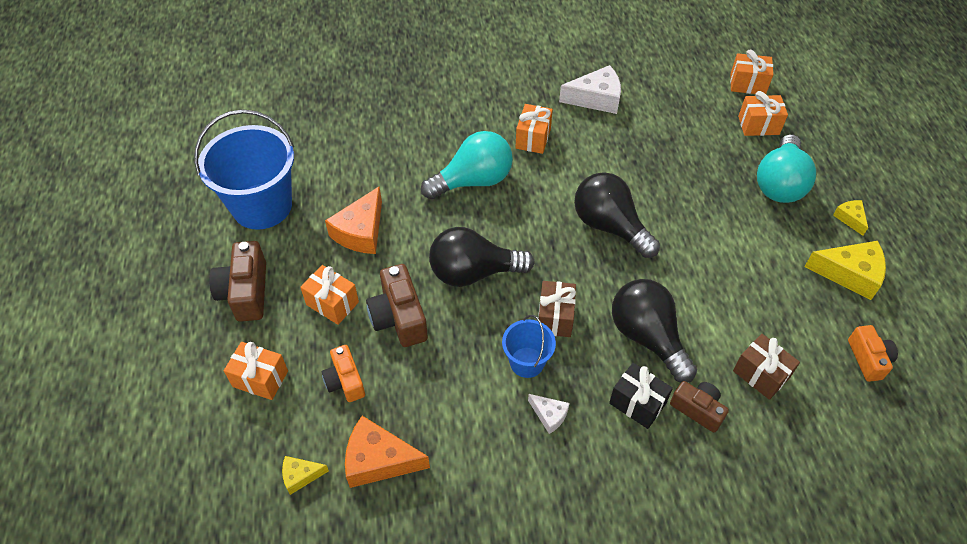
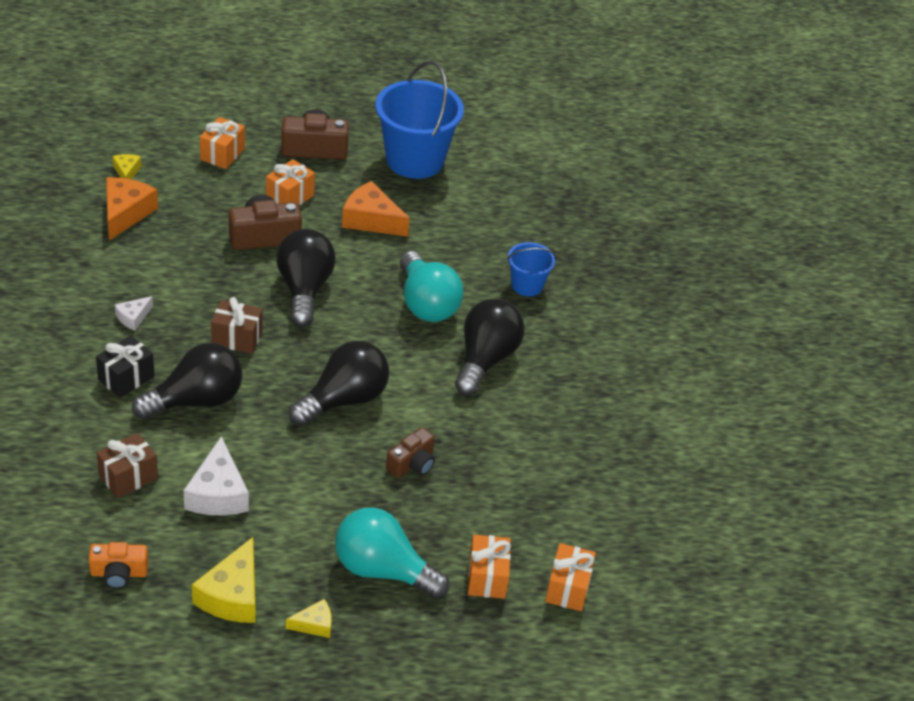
camera: 90 degrees right, 10 degrees down
orange camera [322,345,365,402] -> none
blue bucket [502,315,556,378] -> blue bucket moved to [507,242,556,296]
orange gift [515,104,553,154] -> black light bulb [455,299,525,395]
white cheese [559,65,621,114] -> white cheese moved to [183,436,249,515]
brown camera [670,381,729,433] -> brown camera moved to [386,427,435,478]

